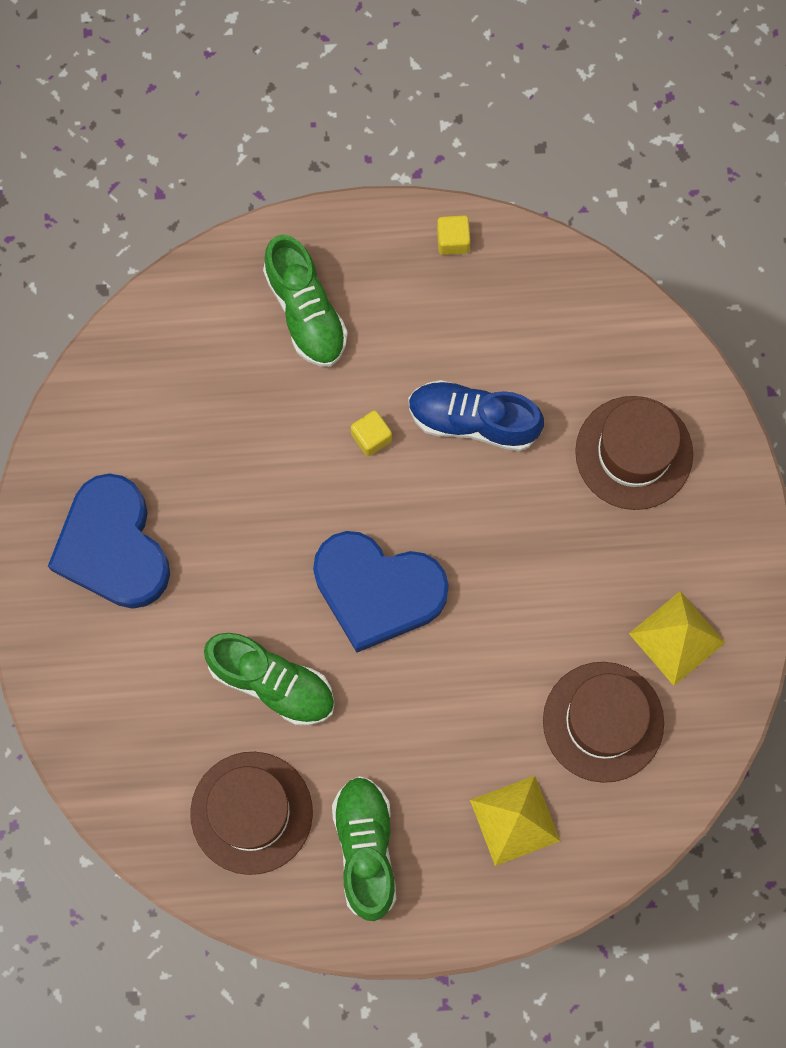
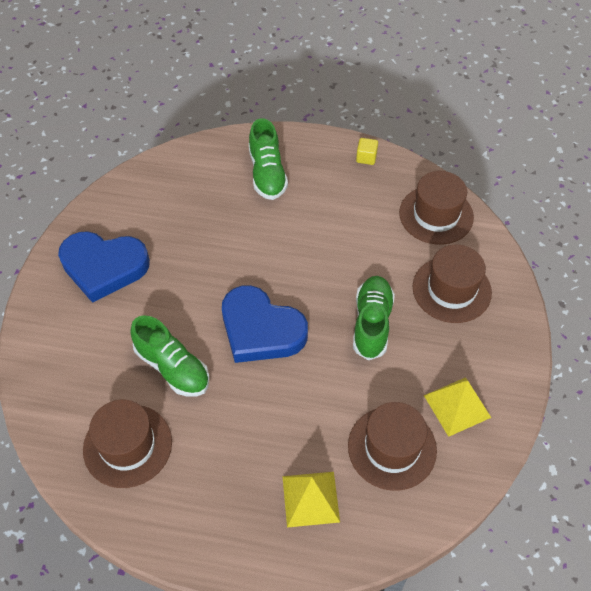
camera: 15 degrees right, 20 degrees down
blue heart [48,473,170,609] -> blue heart turned 75 degrees counterclockwise [58,231,150,303]
green shoe [332,776,396,921] -> green shoe moved to [353,276,395,360]
yellow cube [351,410,392,456] -> none
blue shoe [408,380,544,451] -> none
none -> brown hat [399,171,474,245]

